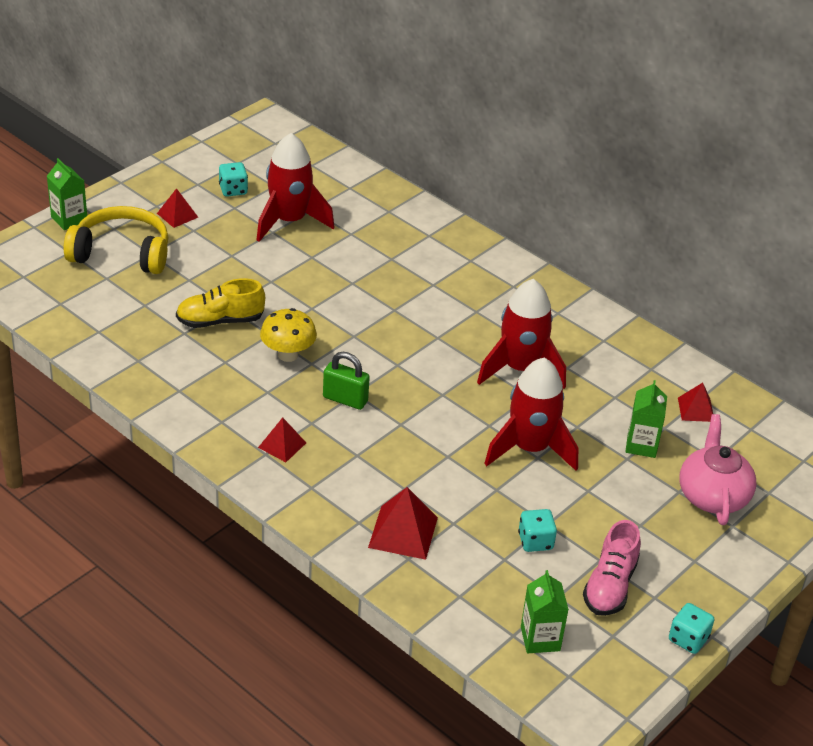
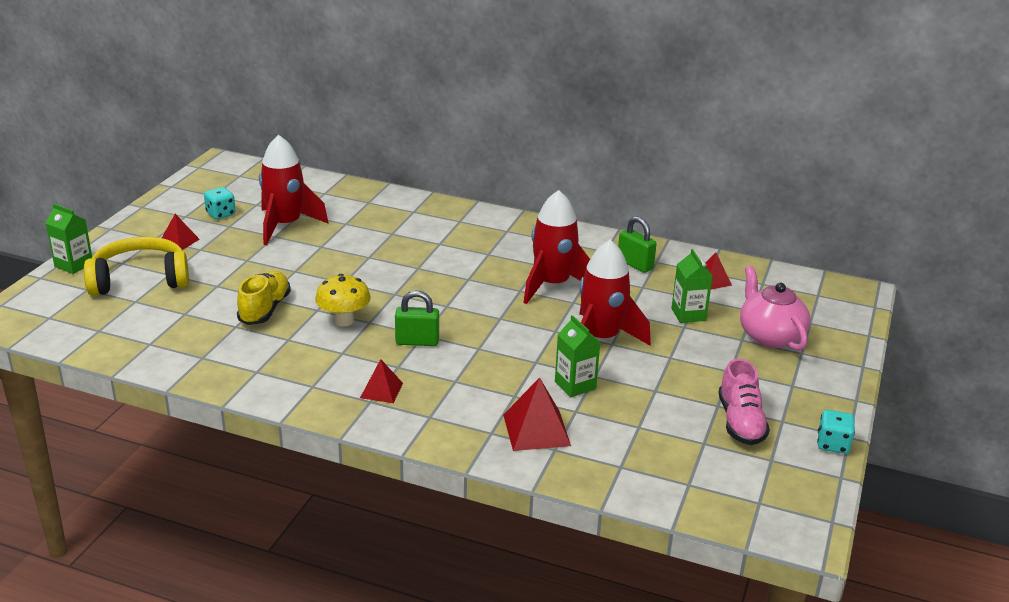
camera: 20 degrees left, 10 degrees down
yellow shoe [176,278,265,328] -> yellow shoe turned 135 degrees clockwise [237,271,291,325]
turquoise dice [518,509,557,552] -> none
green carton [521,570,569,653] -> green carton moved to [555,315,600,397]
none -> green padlock [618,216,657,273]

